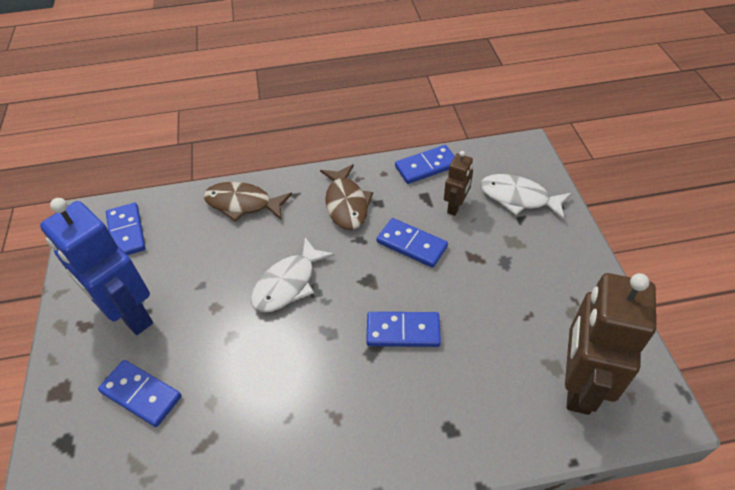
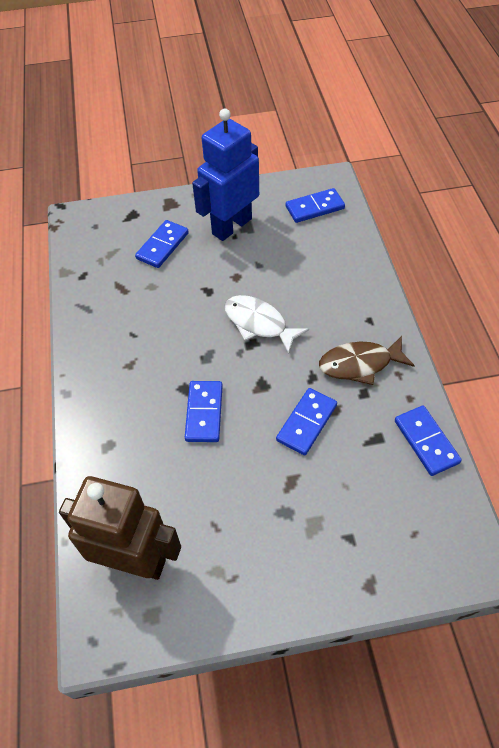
camera: 90 degrees right, 5 degrees up
brown fish [203,182,292,222] -> none
brown robot [444,151,473,216] -> none
white fish [480,174,572,220] -> none

